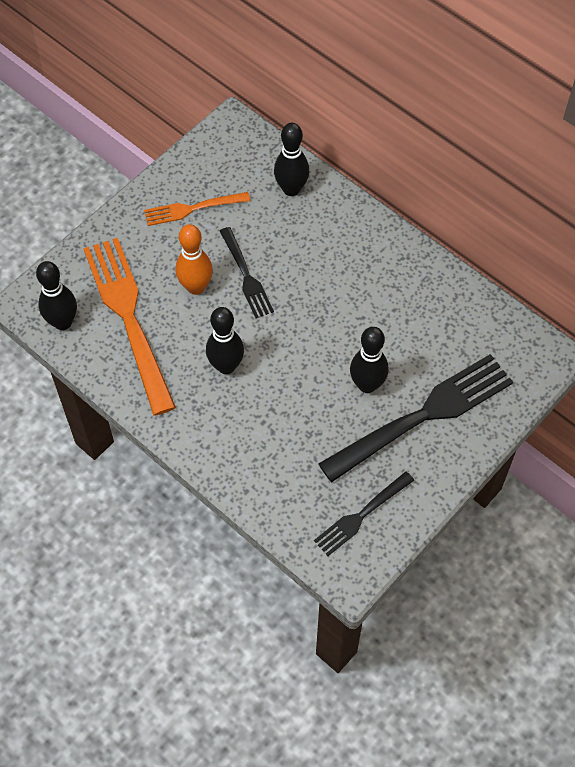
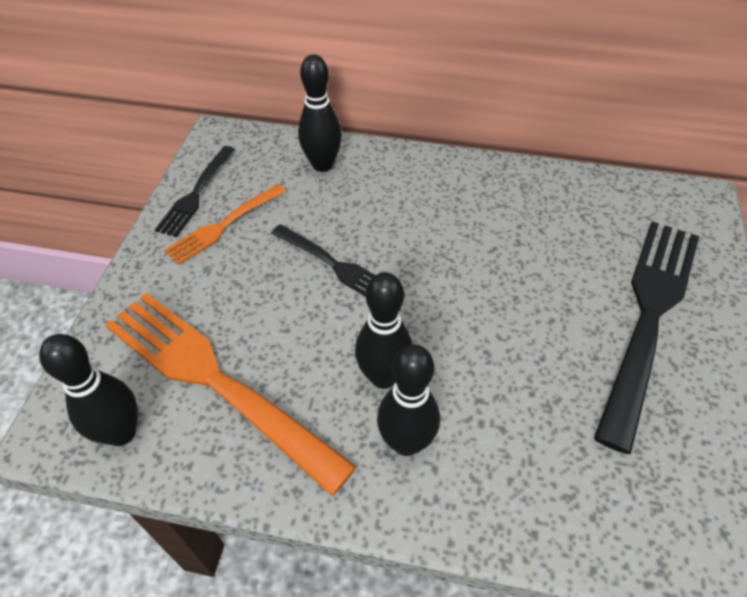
camera: 30 degrees left, 10 degrees down
orange bowling pin [176,224,213,295] -> none
black fork [314,471,414,556] -> black fork moved to [155,146,235,237]
black bowling pin [350,327,389,393] -> black bowling pin moved to [377,344,440,456]

